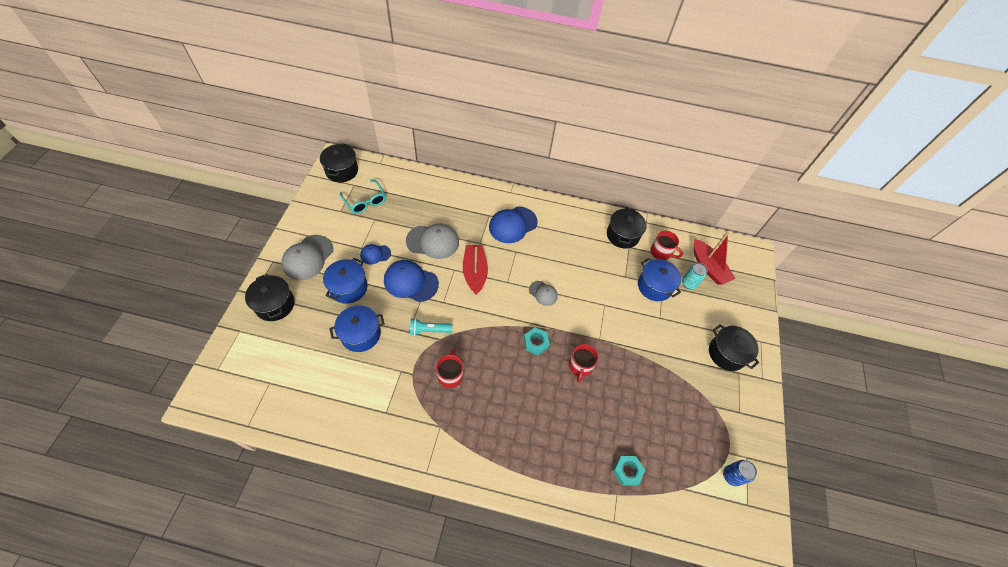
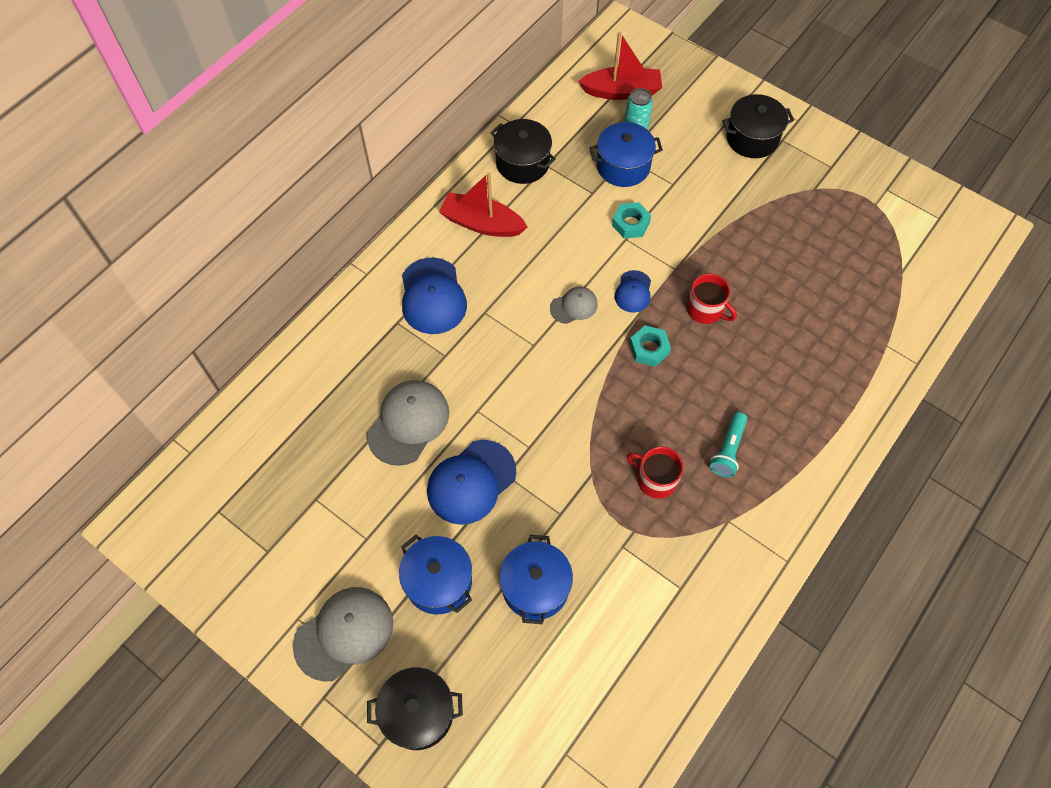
camera: 60 degrees left, 5 degrees up
grey cap [281,235,333,280] -> grey cap turned 90 degrees counterclockwise [293,587,393,682]
black pot [320,143,358,182] -> none
turquoise glasses [340,180,386,214] -> none
blue cap [360,244,391,264] -> blue cap moved to [615,270,651,313]
turquoise flashlight [410,318,452,336] -> turquoise flashlight moved to [710,412,747,477]
red boat [463,245,488,295] -> red boat moved to [439,172,527,237]
turquoise nut [613,456,645,486] -> turquoise nut moved to [612,202,651,238]
red mug [650,231,683,260] -> none
blue can [723,460,757,486] -> none

